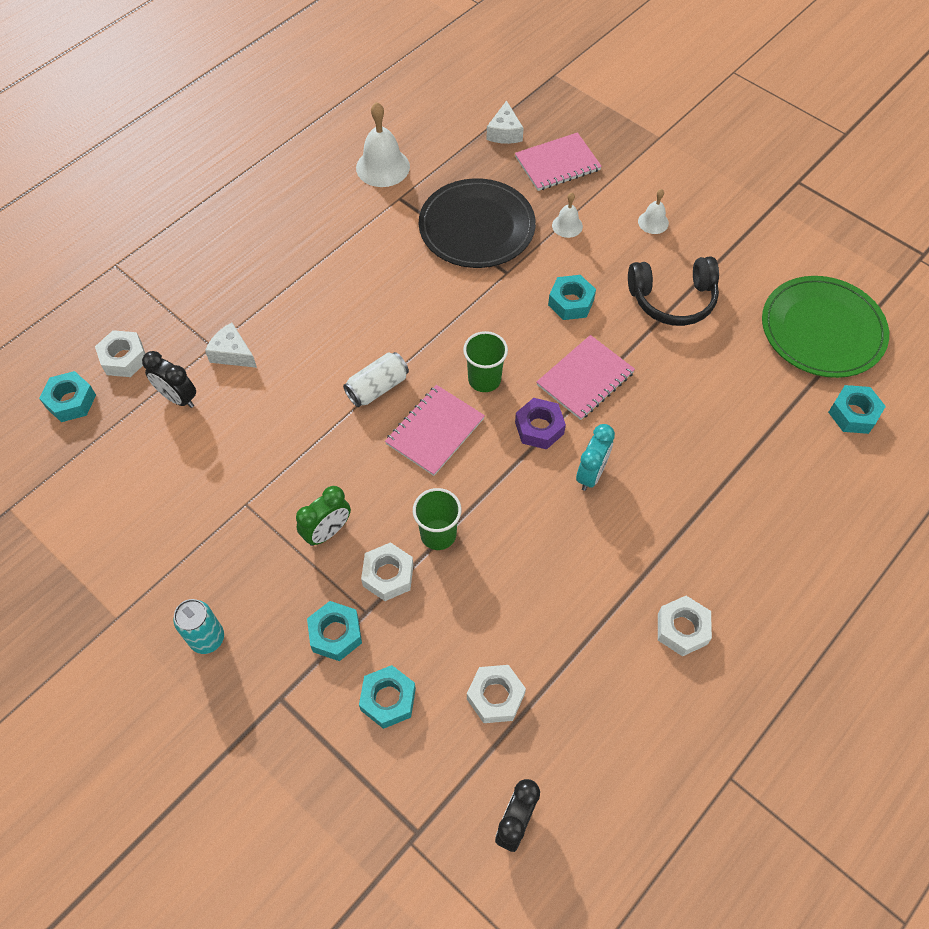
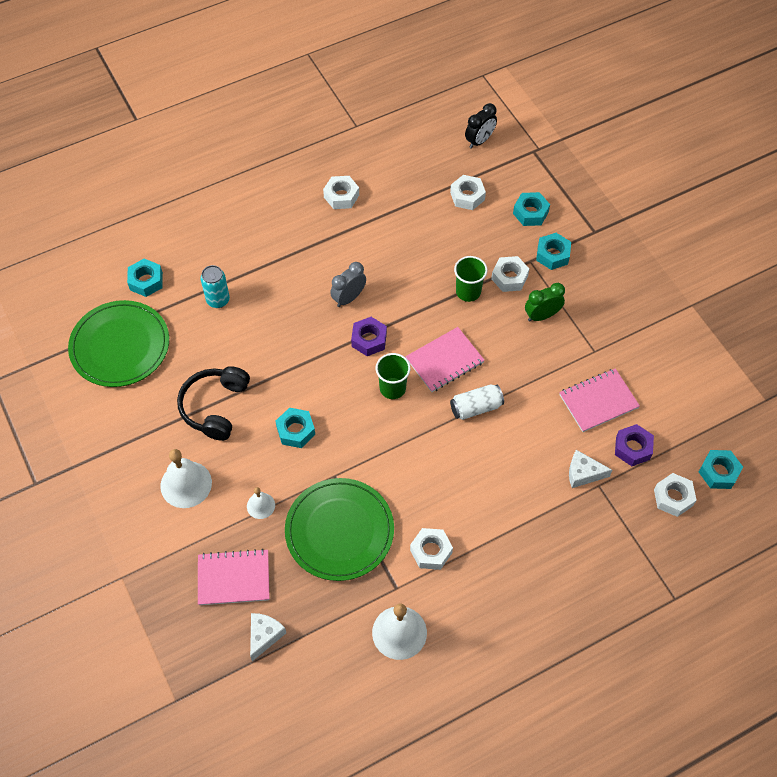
camera: 160 degrees left, 0 degrees up
black clock [142,351,196,408] -> purple nut [615,424,654,466]
turquoise can [173,599,224,654] -> turquoise can moved to [201,265,230,308]
white cheese [205,323,257,368] -> white cheese turned 135 degrees clockwise [569,450,612,488]
black plate [419,178,536,268] -> green plate [285,478,394,581]
pink notebook [537,335,635,420] -> pink notebook moved to [559,368,640,432]
turquoise clock [576,424,615,491] -> grey clock [330,262,366,307]
black headphones [628,256,719,326] -> black headphones turned 90 degrees counterclockwise [177,366,250,441]
white bell [638,189,669,234] -> white bell [160,449,212,508], size x1.82
none -> white nut [410,528,453,570]

